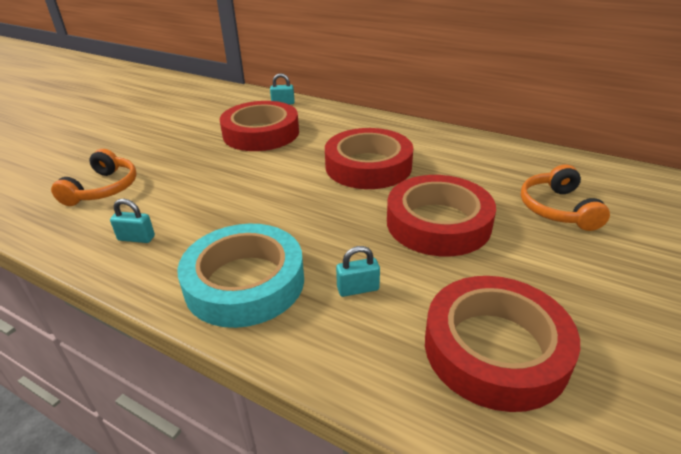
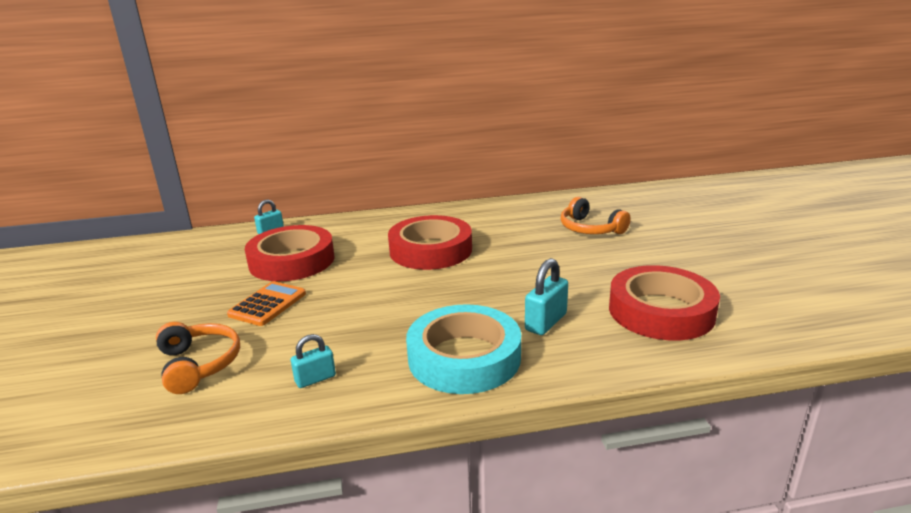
camera: 40 degrees left, 10 degrees down
turquoise padlock [336,246,380,297] -> turquoise padlock [525,258,568,335], size x1.50
red tape [387,175,496,256] -> none
none -> orange calculator [227,281,306,326]

